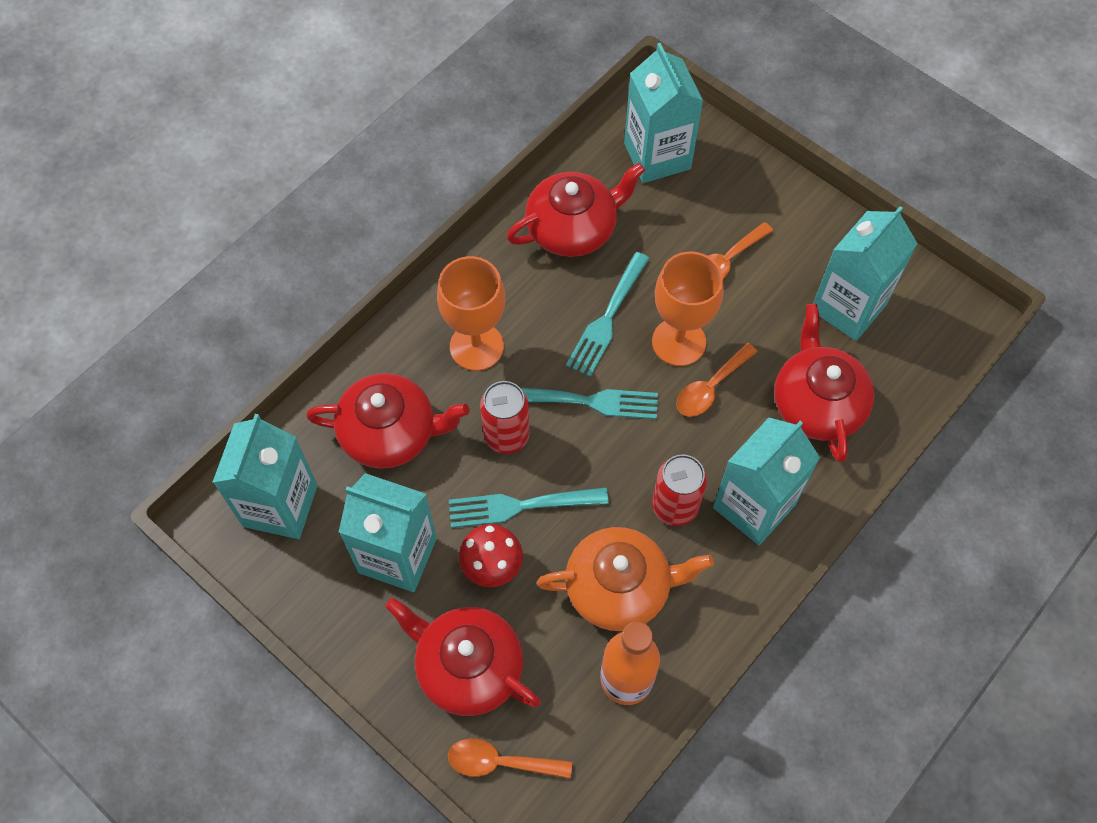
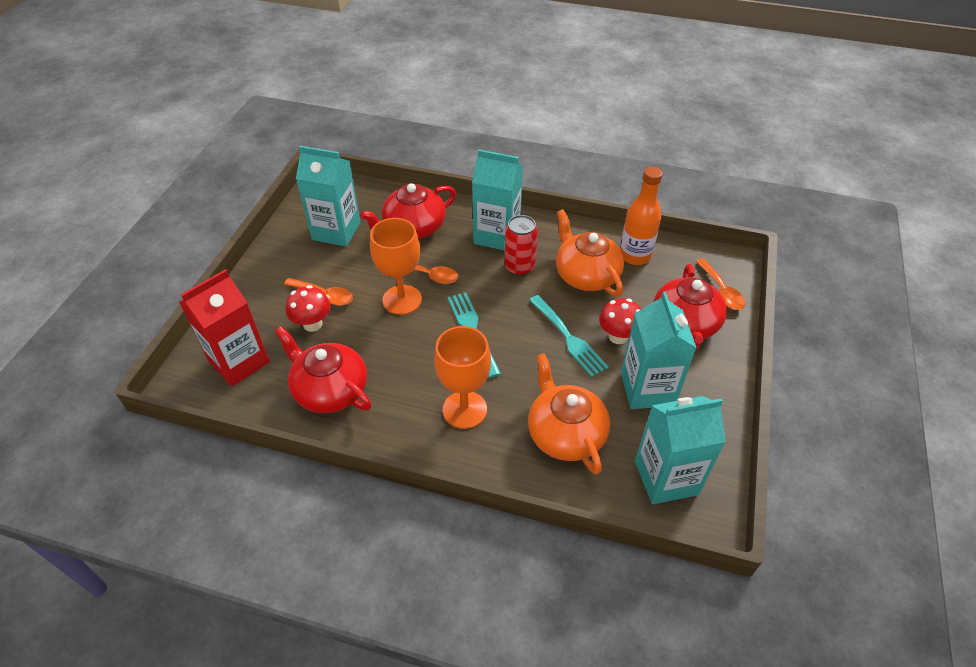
camera: 115 degrees left, 15 degrees down
red teapot [306,373,470,469] -> orange teapot [528,353,610,475]
red can [480,381,530,454] -> none
turquoise fork [566,252,650,377] -> none
turquoise carton [624,43,703,183] -> red carton [179,269,270,386]
none -> red mushroom [286,285,331,332]

